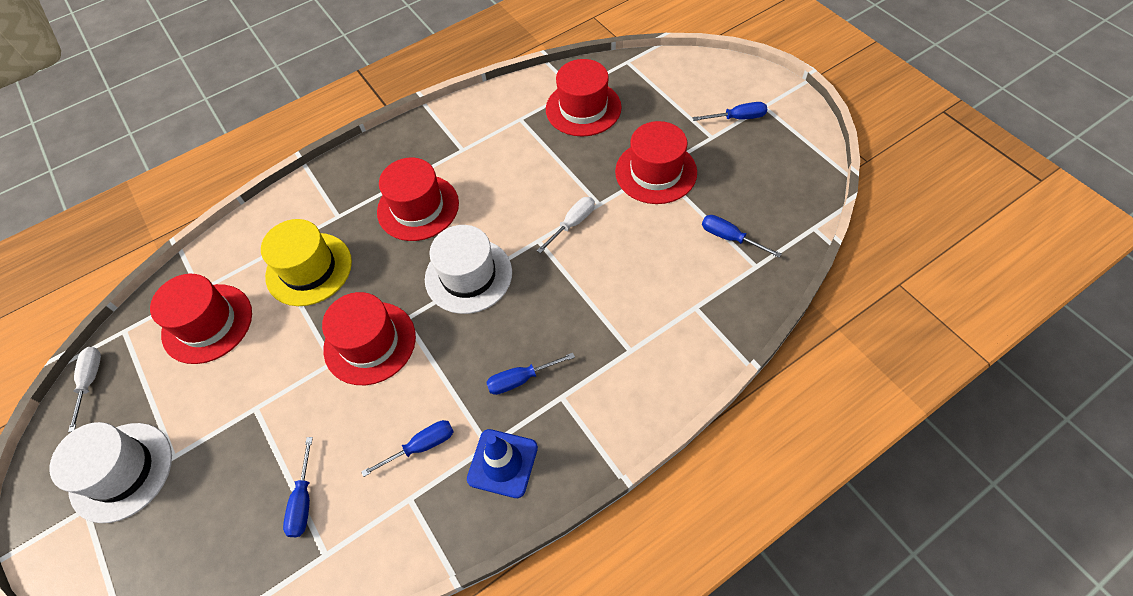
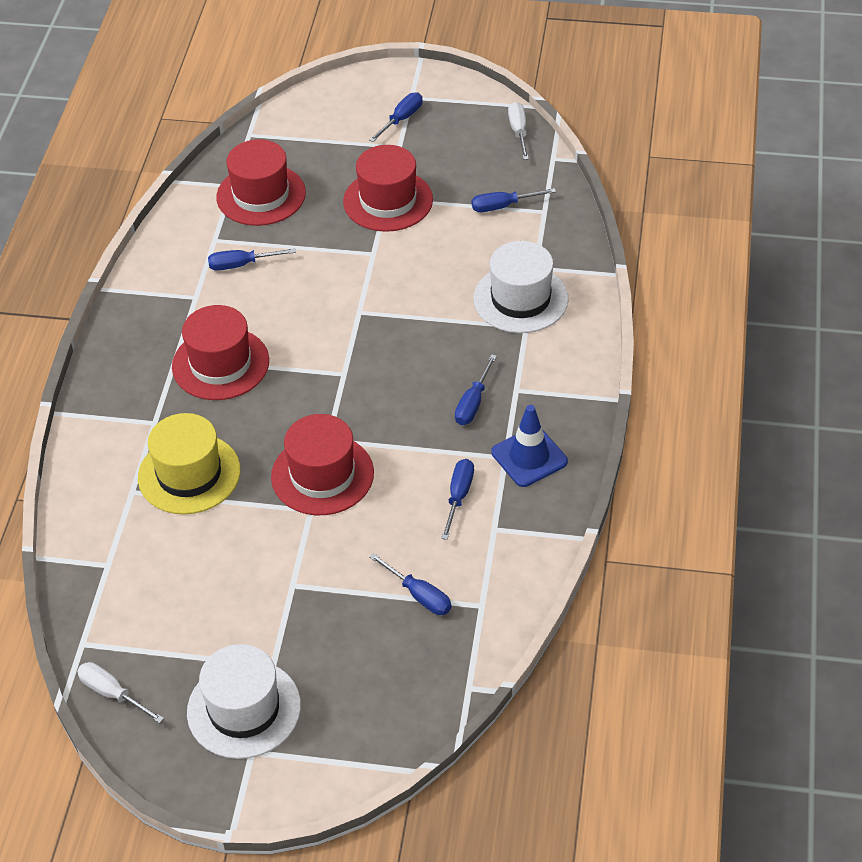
camera: 50 degrees left, 10 degrees down
red hat [150,274,252,364] -> none
white hat [425,225,512,314] -> white hat moved to [473,241,569,333]
white screwdriver [537,197,595,253] -> white screwdriver moved to [508,102,529,160]
none -> blue screwdriver [208,248,296,271]

